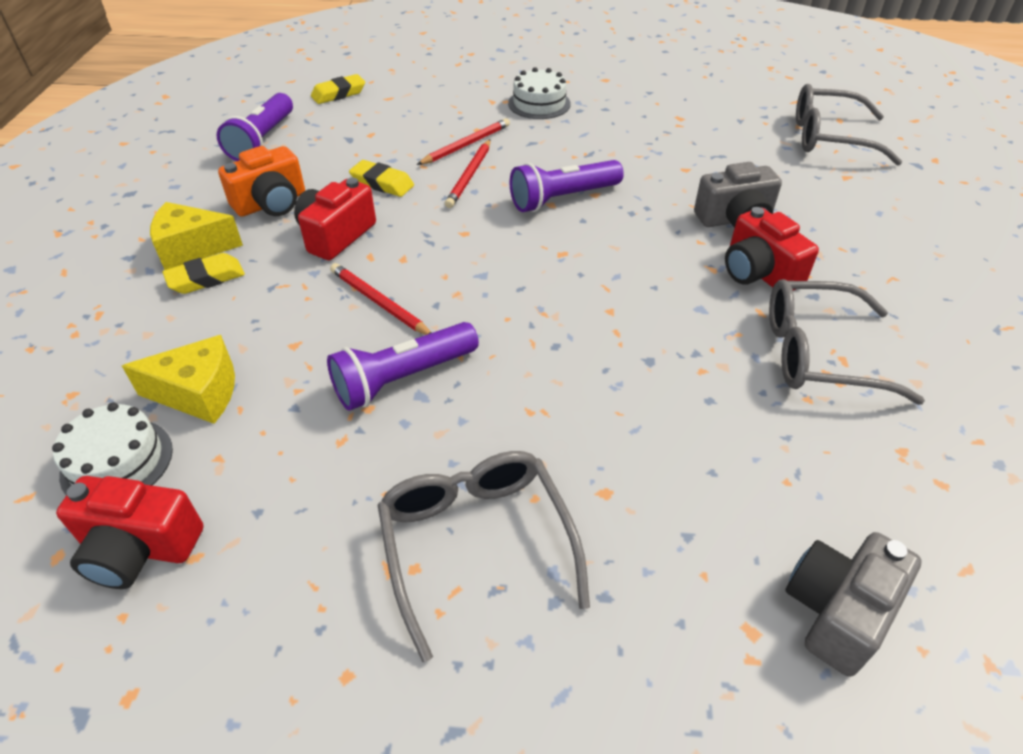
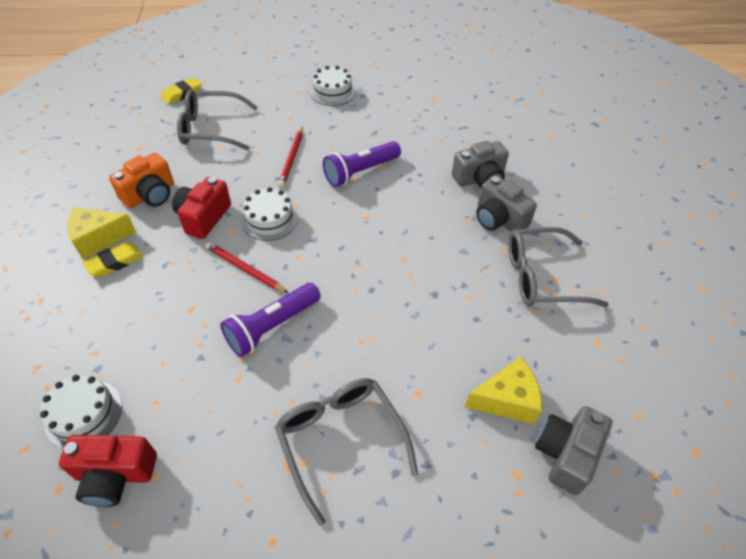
camera: 10 degrees left, 5 degrees up
yellow cheese [122,335,235,424] -> yellow cheese moved to [465,357,542,424]
purple flashlight [217,93,293,161] -> none
yellow eraser [349,160,414,197] -> none
red pencil [417,118,510,165] -> none
red camera [725,207,819,291] -> grey camera [476,176,537,232]
grey glasses [796,84,902,166] -> grey glasses moved to [177,89,258,150]
none -> white cake [241,187,298,241]

